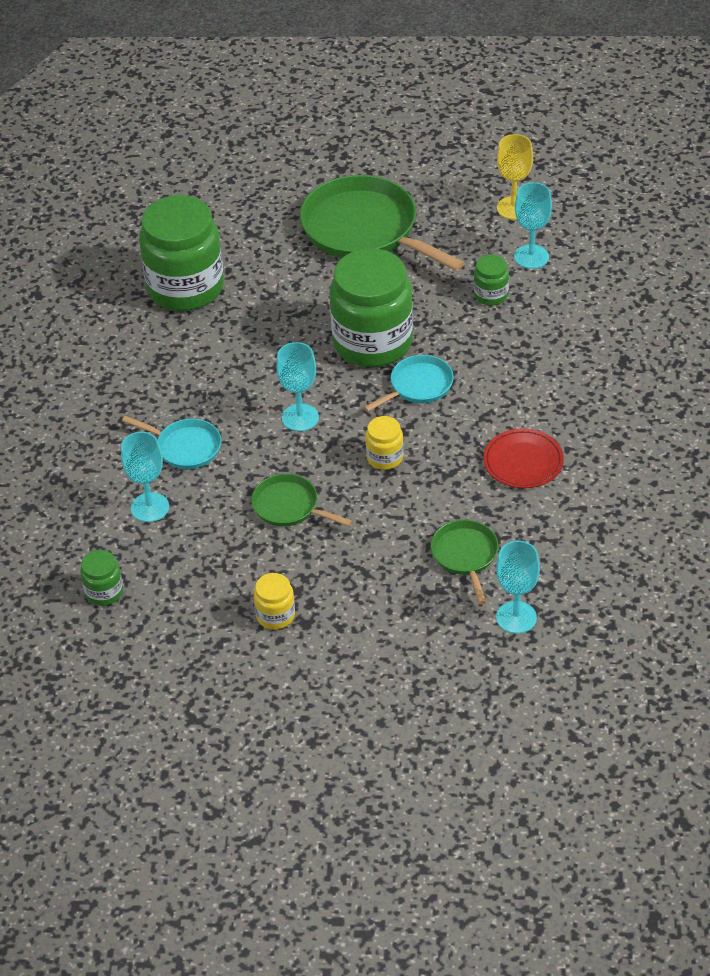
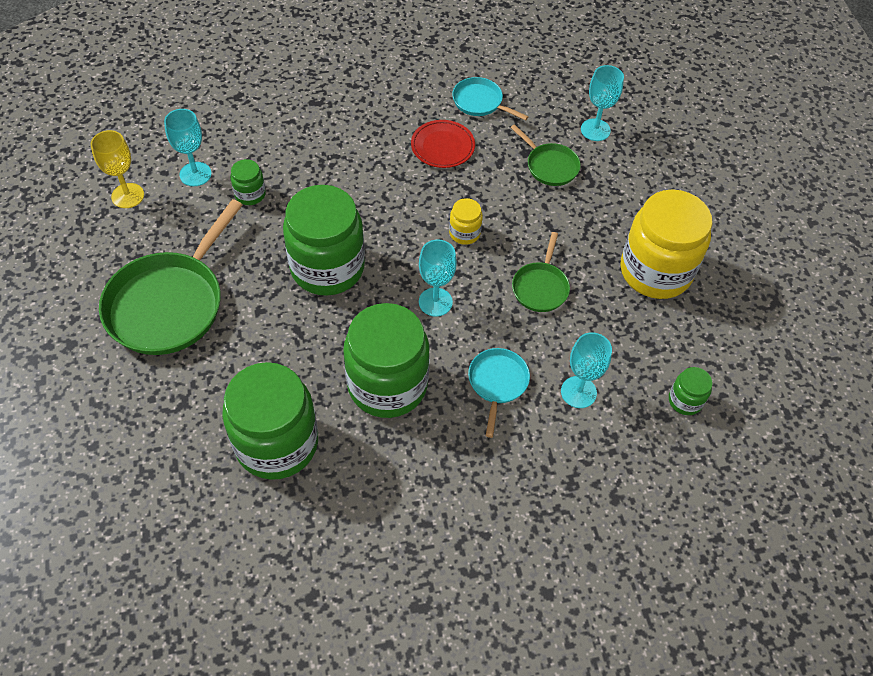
camera: 110 degrees left, 10 degrees up
yellow jar [254,573,295,629] -> yellow jar [620,189,712,299], size x2.28
turquoise pan [364,355,454,412] -> turquoise pan moved to [452,77,528,121]
green pan [431,520,498,604] -> green pan turned 105 degrees counterclockwise [510,124,581,186]
none -> green jar [343,303,430,418]

